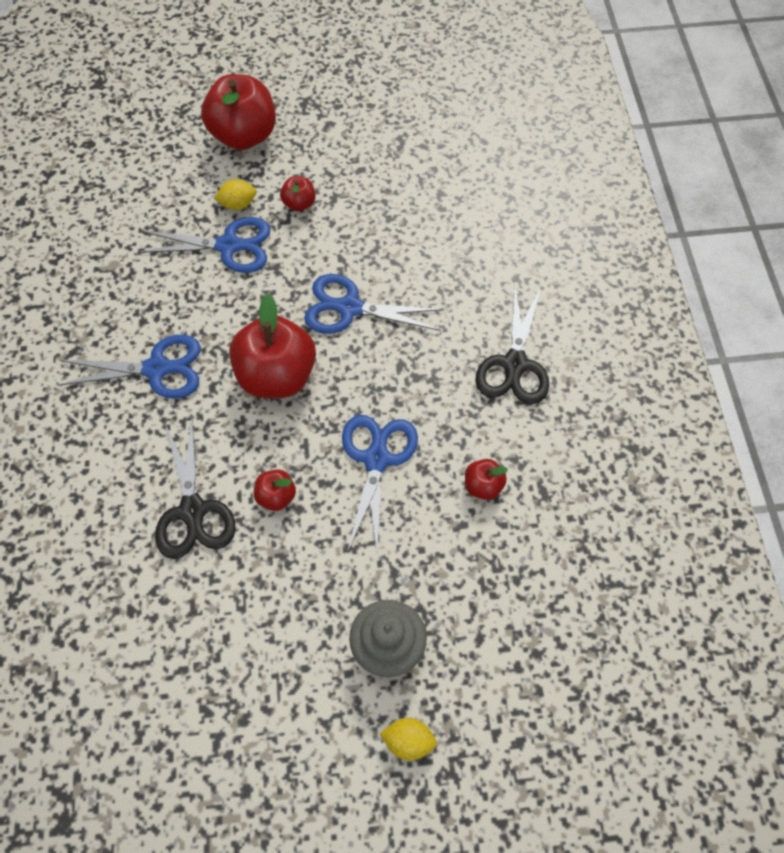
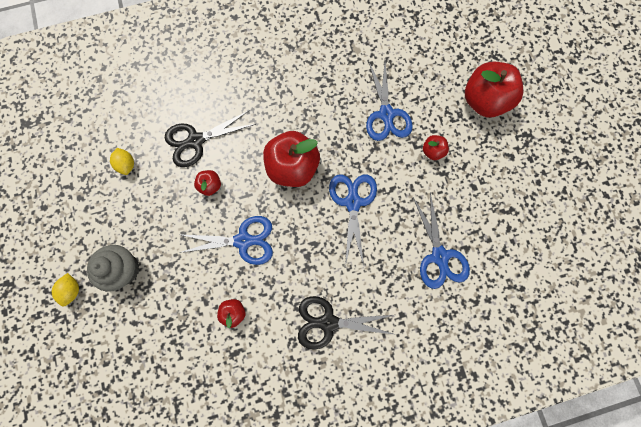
camera: 80 degrees right, 15 degrees up
blue scissors [58,335,201,399] -> blue scissors moved to [413,193,470,289]
yellow lemon [214,179,256,210] -> yellow lemon moved to [110,148,134,175]

